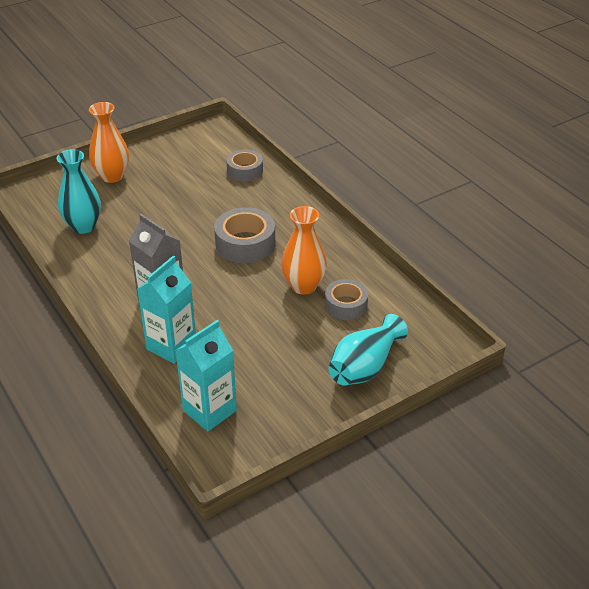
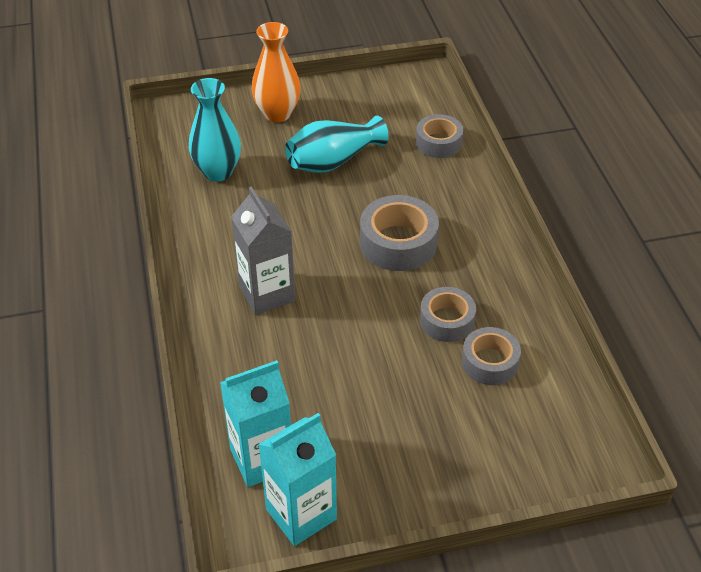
camera: 20 degrees right, 5 degrees up
turquoise carton [137,256,196,364] -> turquoise carton moved to [258,413,337,546]
orange vase [281,206,327,295] -> grey tape [420,287,476,342]
turquoise vase [328,314,408,386] -> turquoise vase moved to [285,116,389,173]

